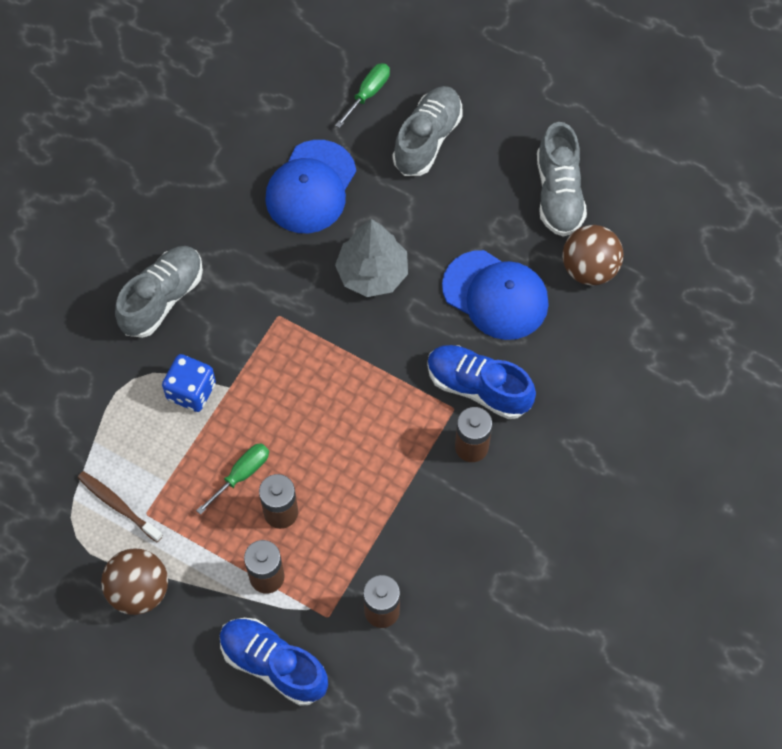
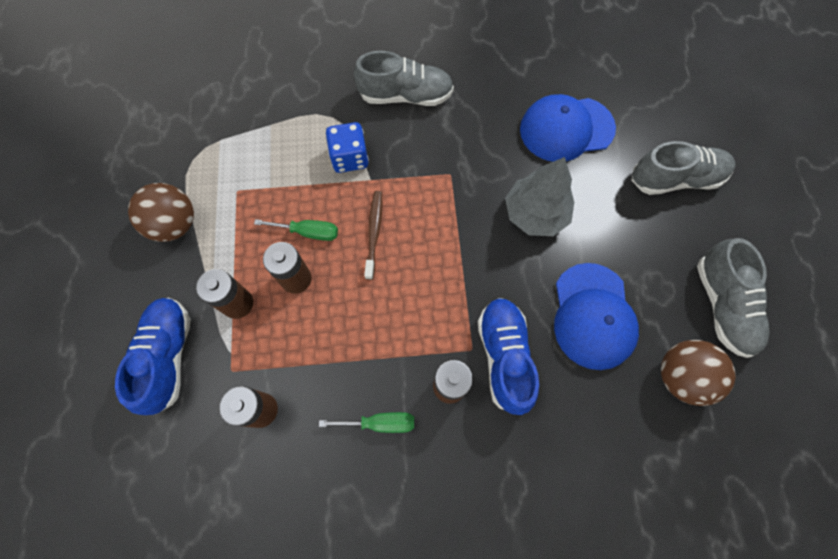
camera: 55 degrees right, 5 degrees up
brown toothbrush [78,471,163,542] -> brown toothbrush moved to [364,191,382,280]
green screwdriver [335,63,390,128] -> green screwdriver moved to [319,412,414,433]
grey shoe [537,122,587,237] -> grey shoe turned 60 degrees counterclockwise [697,238,769,358]

